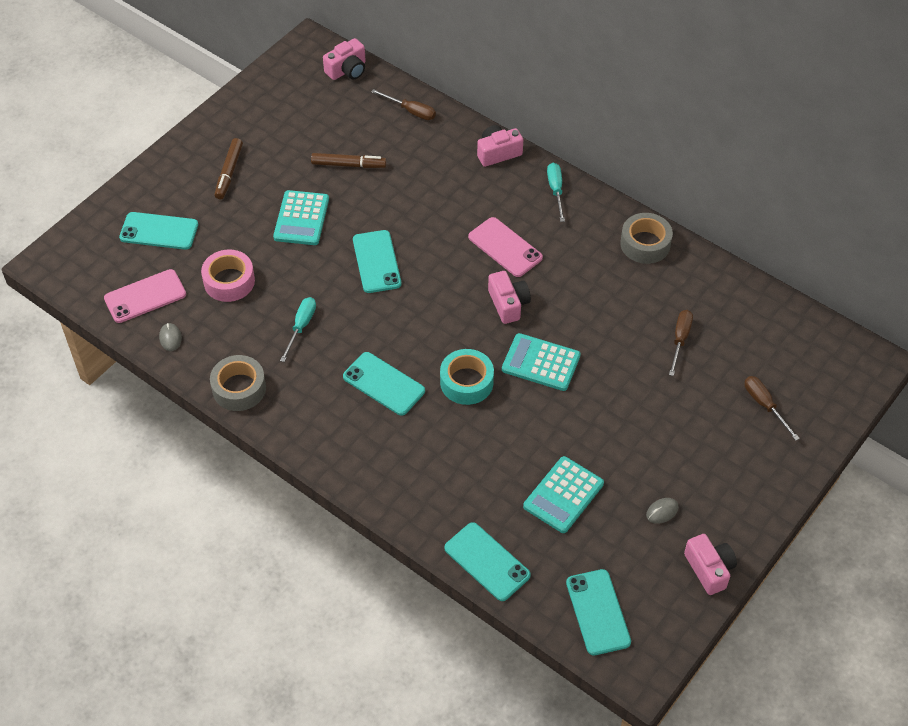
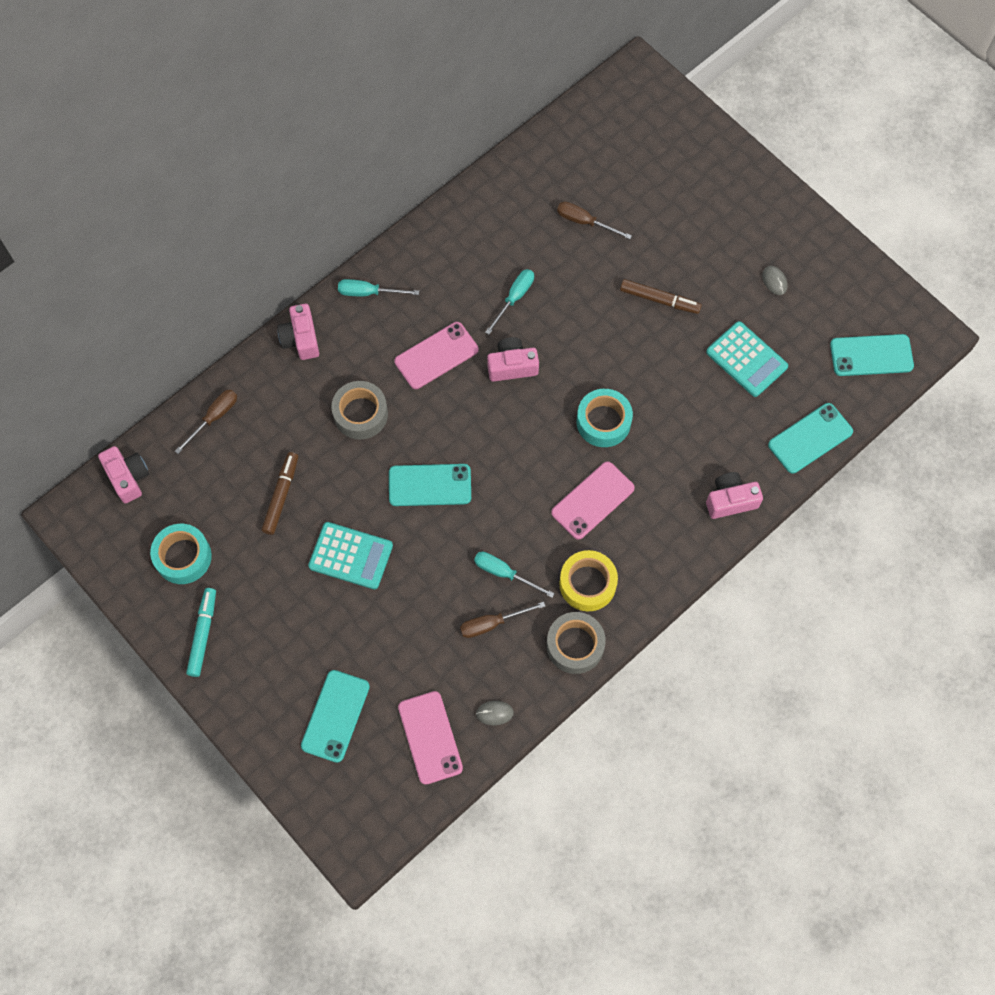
camera: 80 degrees left, 15 degrees up
pink tape [201,249,255,302] -> none
brown marker [215,138,243,199] -> brown marker moved to [620,279,702,314]
turquoise phone [343,352,425,416] -> pink phone [551,461,635,540]
turquoise calculator [502,333,581,391] -> none
grey tape [621,213,673,264] -> grey tape moved to [331,381,388,440]
pink camera [684,534,737,595] -> pink camera moved to [706,472,763,519]
brown screwdriver [745,376,800,441] -> brown screwdriver moved to [460,602,545,638]
none -> turquoise tape [150,524,212,584]
none -> turquoise marker [186,588,216,677]
none -> turquoise screwdriver [485,269,534,335]
none -> yellow tape [559,550,618,612]

